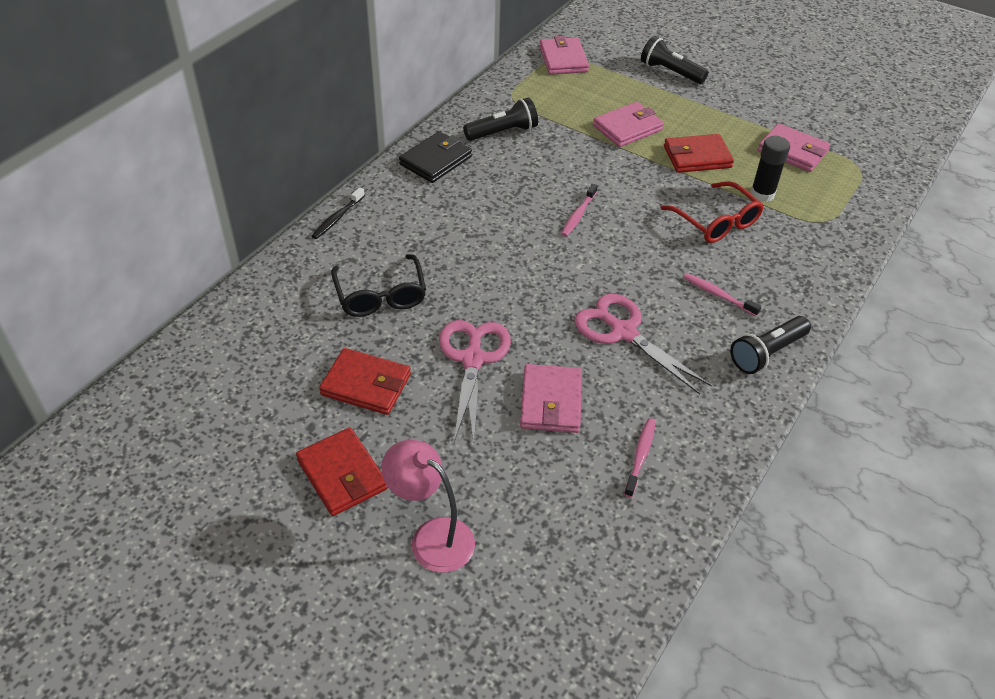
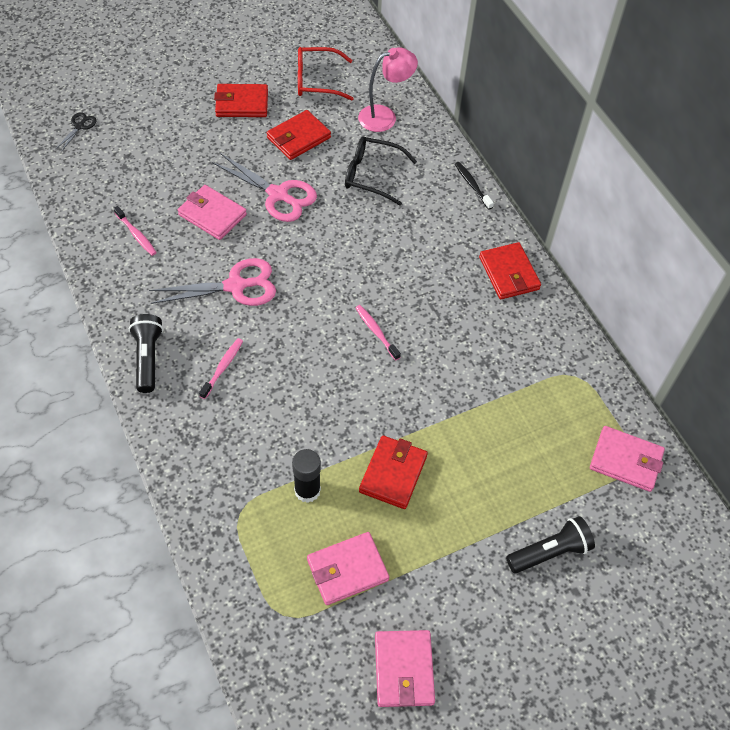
camera: 120 degrees right, 10 degrees up
pink lamp [382,440,475,573] -> pink lamp moved to [358,47,418,132]
black wallet [399,131,472,183] -> red wallet [479,242,541,299]
black flashlight [463,97,538,141] -> none
pink wallet [593,102,664,147] -> pink wallet moved to [375,630,435,707]
red glasses [660,181,764,243] -> red glasses moved to [298,47,354,101]
pink toothbrush [683,273,761,316] -> pink toothbrush turned 45 degrees counterclockwise [199,338,243,399]
none -> black scissors [55,112,97,152]

